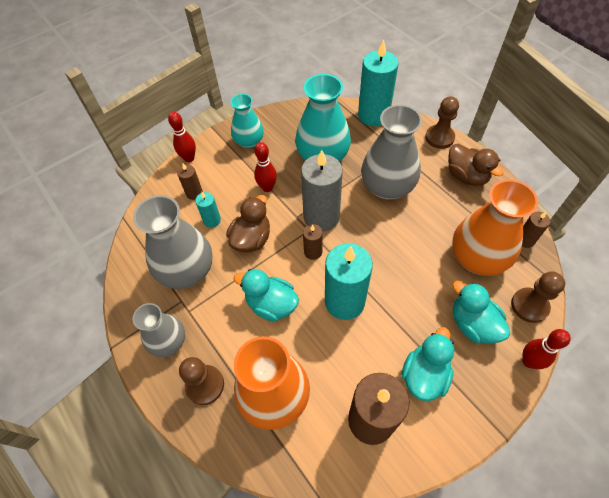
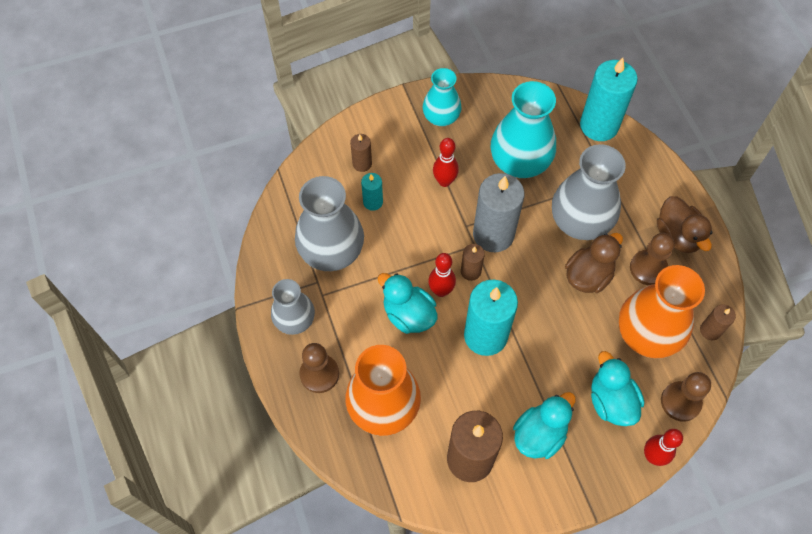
camera: 15 degrees right, 5 degrees up
red bowling pin [168,112,196,162] -> red bowling pin moved to [428,253,456,297]
brown duck [226,195,270,252] -> brown duck moved to [565,233,623,293]
brown pawn [425,96,459,149] -> brown pawn moved to [630,233,675,285]

